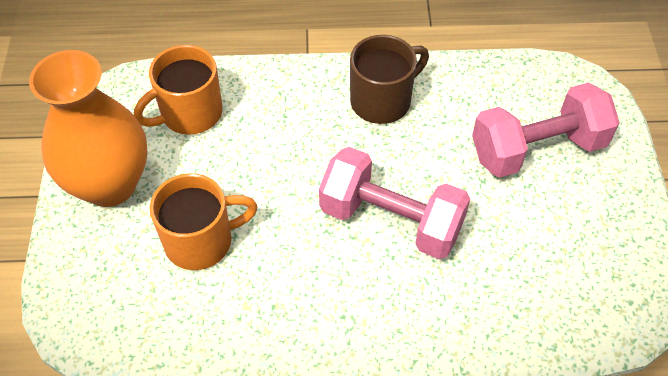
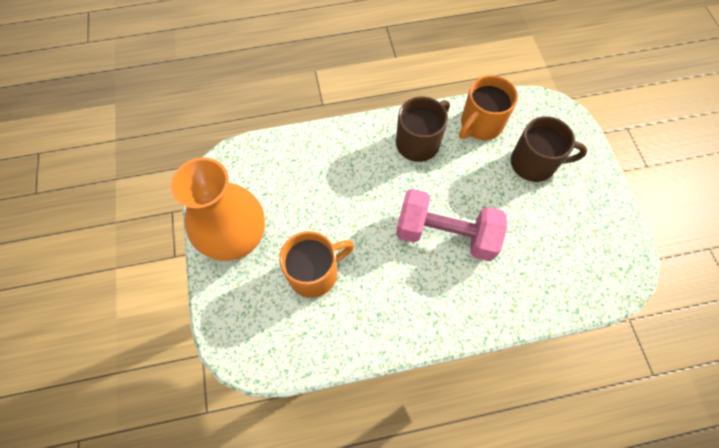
camera: 10 degrees left, 10 degrees up
orange mug [134,45,223,135] -> orange mug moved to [459,75,518,140]
pink dumbbell [472,82,620,178] -> brown mug [511,116,587,182]

